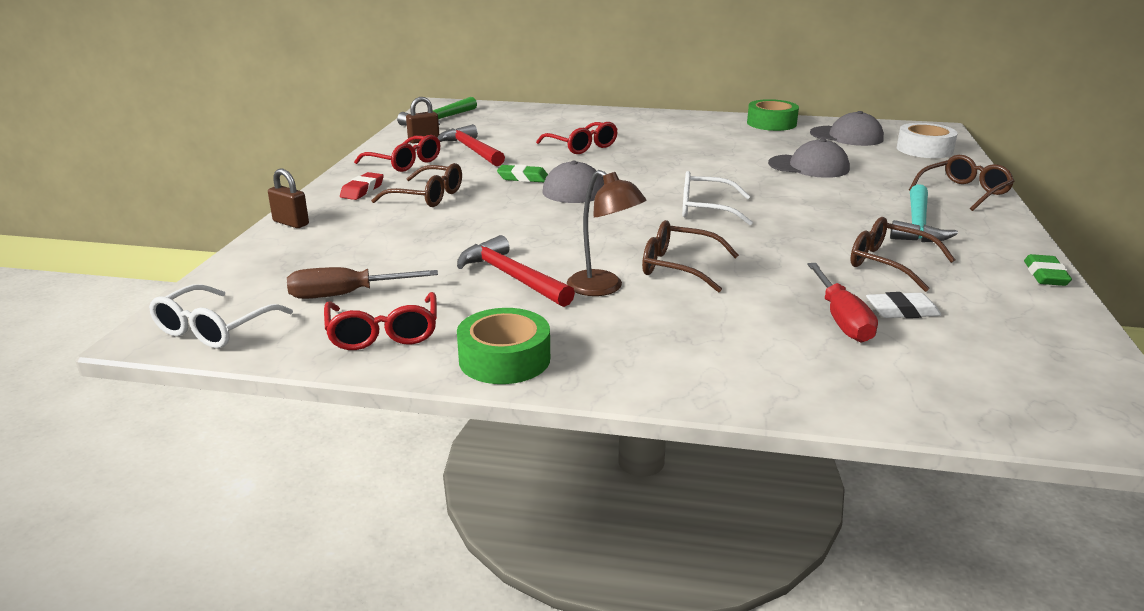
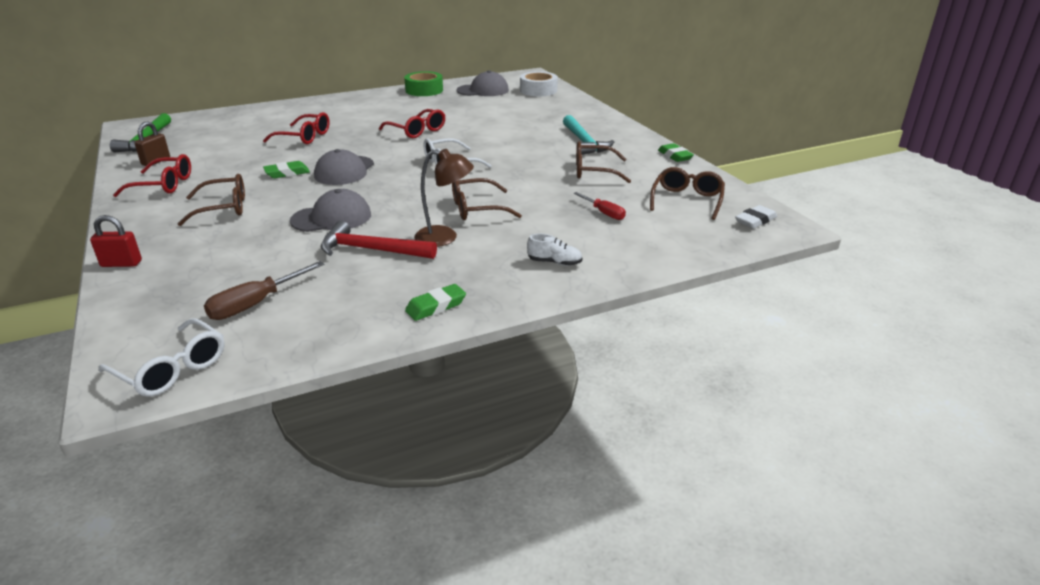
camera: 35 degrees left, 5 degrees up
white glasses [149,284,293,349] -> white glasses turned 45 degrees counterclockwise [98,318,225,397]
brown padlock [268,169,309,228] -> red padlock [90,215,142,267]
red glasses [324,292,437,350] -> red glasses moved to [379,109,445,138]
red eraser [340,172,384,200] -> none
red hammer [437,124,505,166] -> none
green tape [457,308,550,384] -> green eraser [405,284,466,321]
grey cap [768,139,850,178] -> grey cap moved to [290,189,371,232]
red screwdriver [807,263,878,342] -> red screwdriver [574,192,626,220], size x0.66
white eraser [866,292,941,318] -> white eraser moved to [735,205,777,229]
brown glasses [909,155,1014,211] -> brown glasses moved to [650,167,725,220]
none -> white shoe [527,234,582,266]

